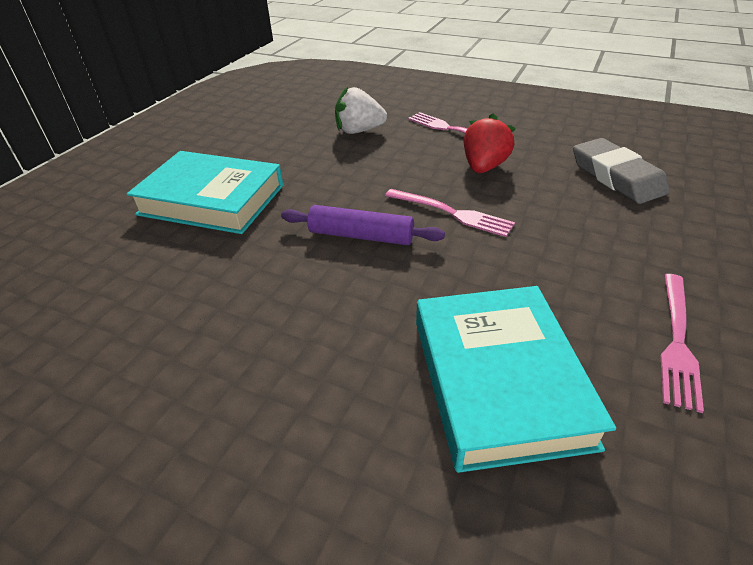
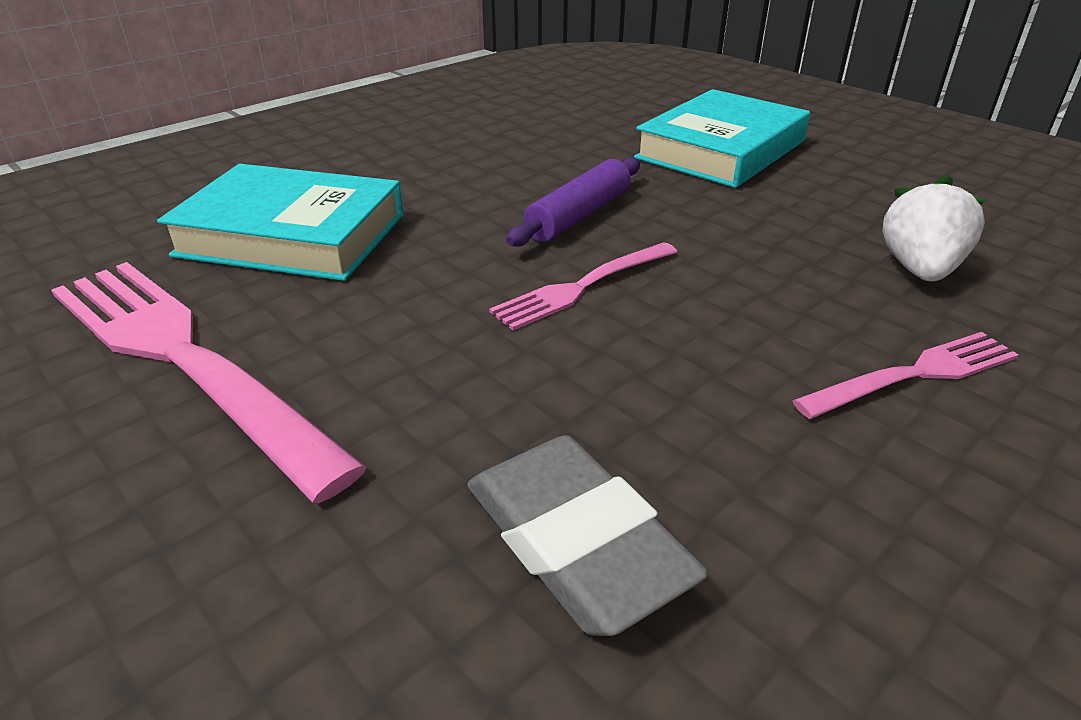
camera: 110 degrees right, 5 degrees down
red strawberry [464,113,516,173] -> none
grey eraser [573,138,670,204] -> grey eraser turned 60 degrees clockwise [467,435,708,636]
pink fork [661,274,704,413] -> pink fork [51,262,367,503], size x1.92

